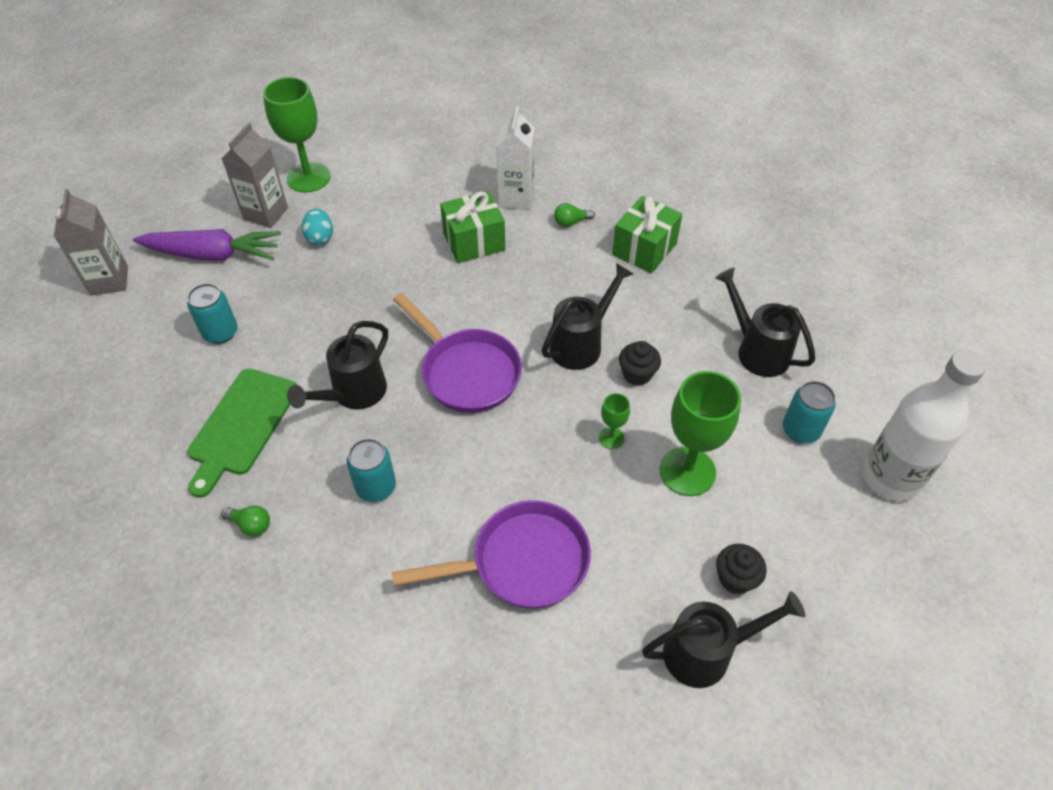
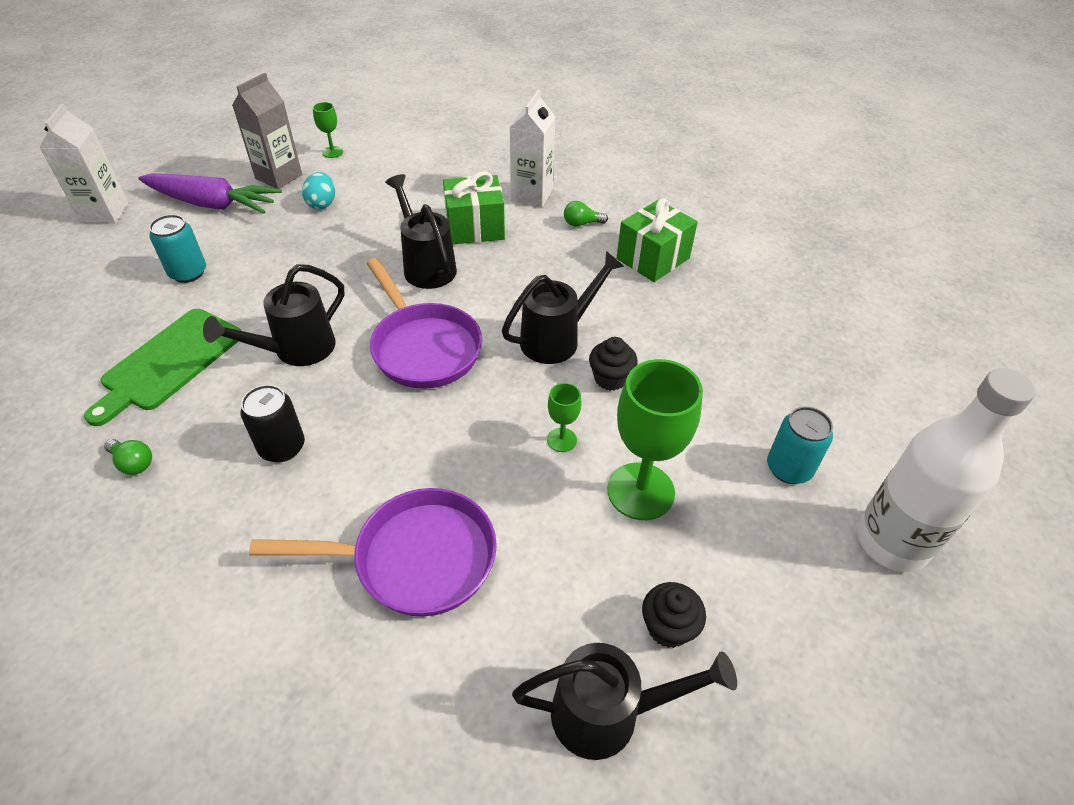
camera: 10 degrees right, 5 degrees down
grey carton [54,189,128,296] -> white carton [39,104,128,223]
green goblet [263,77,331,192] -> green goblet [313,102,343,158], size x0.47
turquoise can [347,439,396,502] -> black can [241,385,305,462]
black watering can [715,268,815,377] -> black watering can moved to [385,174,457,289]

